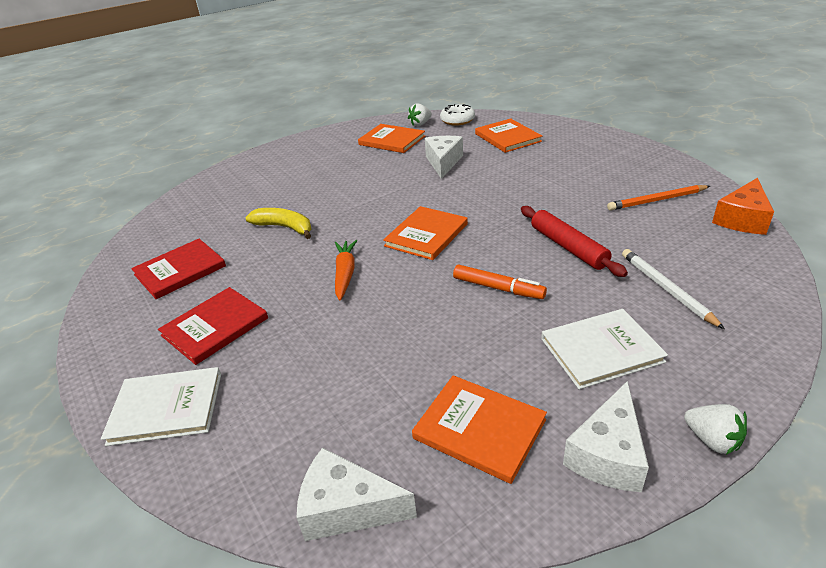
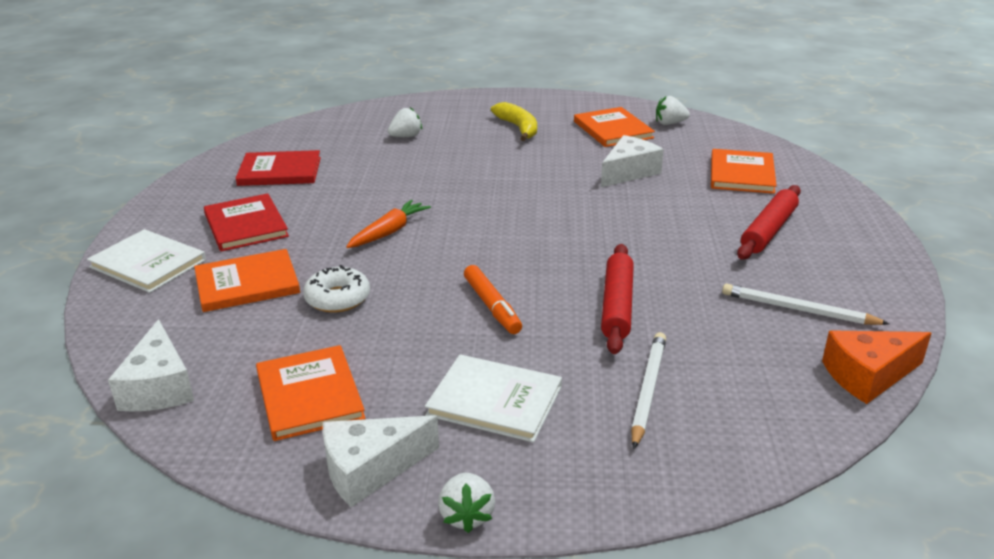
camera: 35 degrees right, 5 degrees down
red book [158,287,268,365] -> red book turned 75 degrees clockwise [204,193,289,252]
yellow banana [245,208,312,239] -> yellow banana moved to [491,102,537,141]
white cheese [297,447,417,541] -> white cheese turned 150 degrees counterclockwise [108,319,194,412]
orange book [383,206,468,260] -> orange book moved to [194,249,300,312]
white donut [440,104,475,126] -> white donut moved to [303,265,370,313]
orange pencil [607,185,710,211] -> white pencil [722,283,890,325]
none -> white strawberry [388,107,422,137]
none -> red rolling pin [737,185,801,259]

